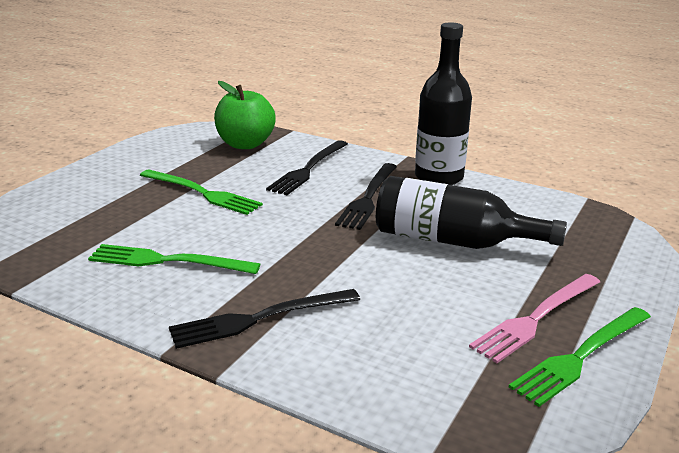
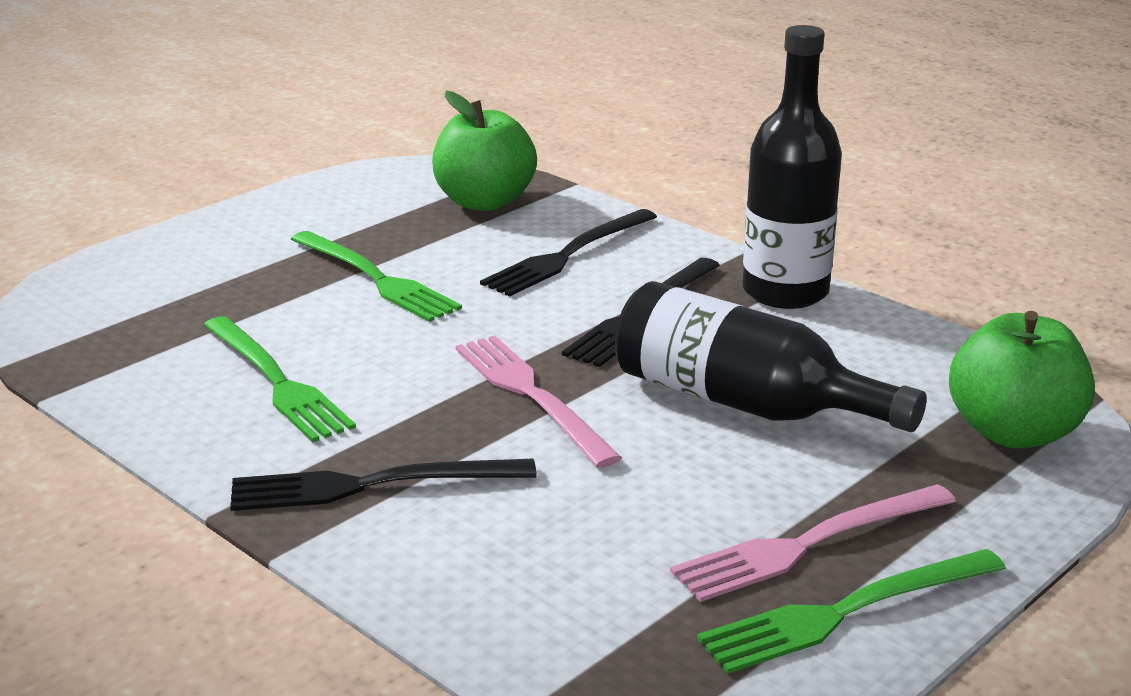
camera: 15 degrees right, 0 degrees up
green fork [88,244,260,274] -> green fork turned 150 degrees counterclockwise [204,316,356,442]
none -> pink fork [455,335,622,468]
none -> green apple [949,311,1095,448]

